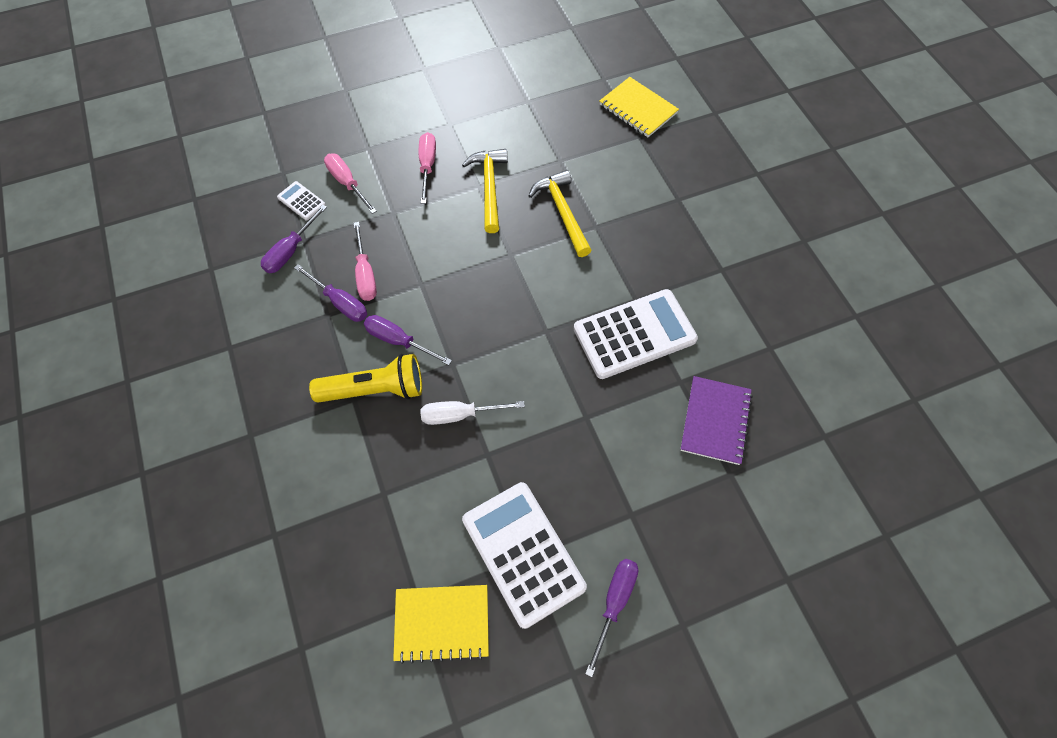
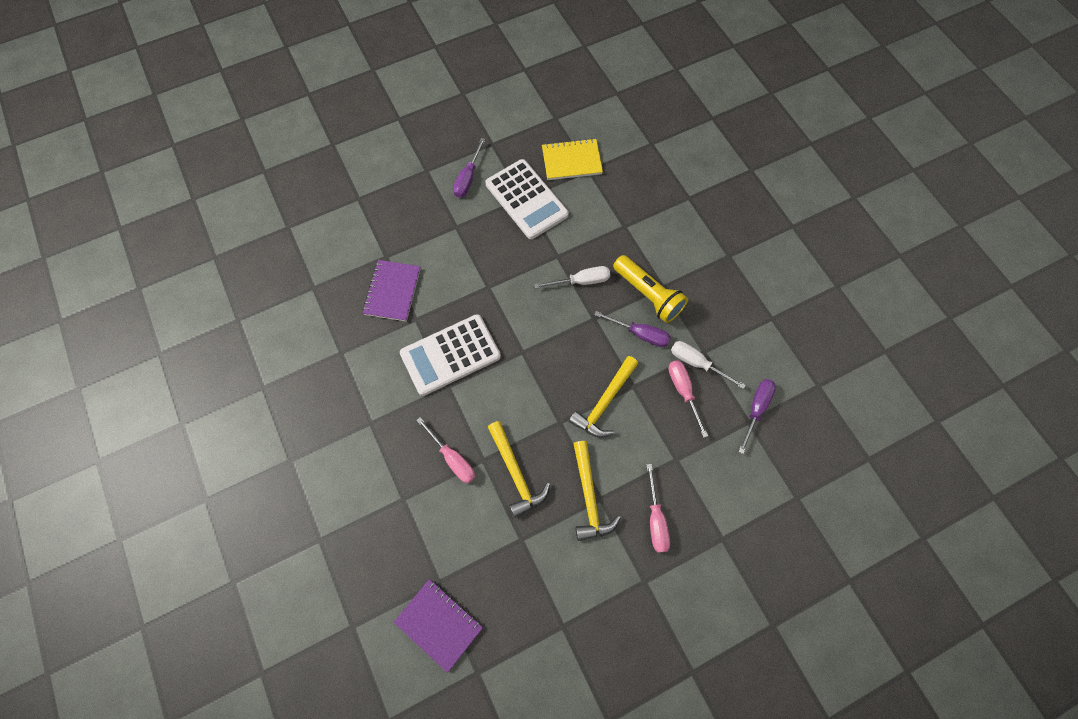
camera: 175 degrees right, 5 degrees up
white calculator [277,181,326,220] -> none
purple screwdriver [294,264,367,322] -> white screwdriver [671,341,746,389]
yellow flashlight [309,354,422,403] -> yellow flashlight turned 120 degrees counterclockwise [613,255,688,323]
pink screwdriver [324,153,377,214] -> pink screwdriver moved to [416,417,475,484]
yellow notebook [599,77,679,137] -> purple notebook [394,579,483,673]
none -> yellow hammer [569,356,638,438]

